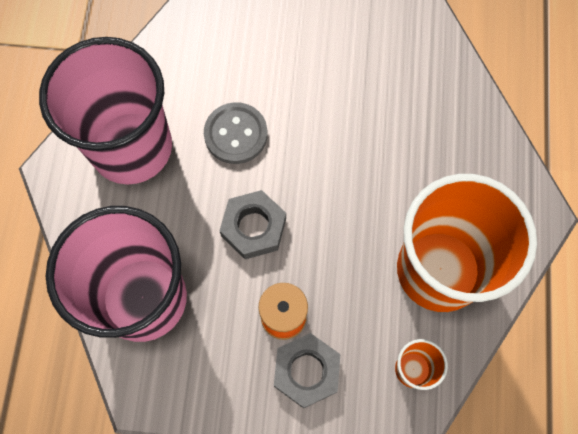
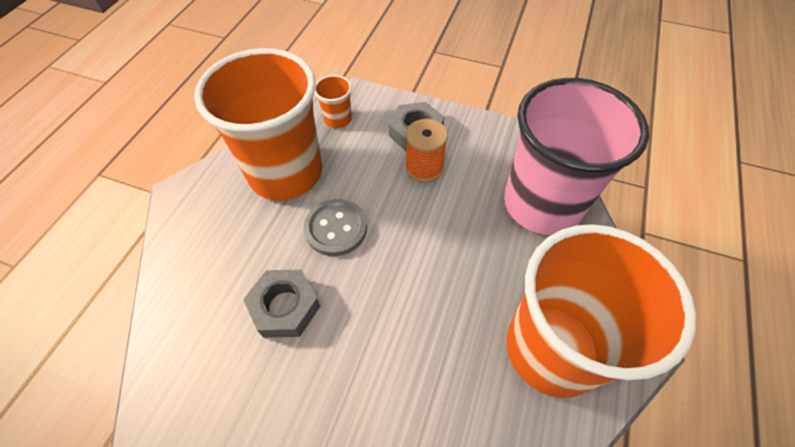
camera: 165 degrees left, 15 degrees down
pink cup [39,37,172,185] -> orange cup [507,224,696,398]
grey button [204,102,268,164] -> grey button moved to [304,199,367,256]
grey nut [219,190,286,259] -> grey nut moved to [243,269,320,338]

